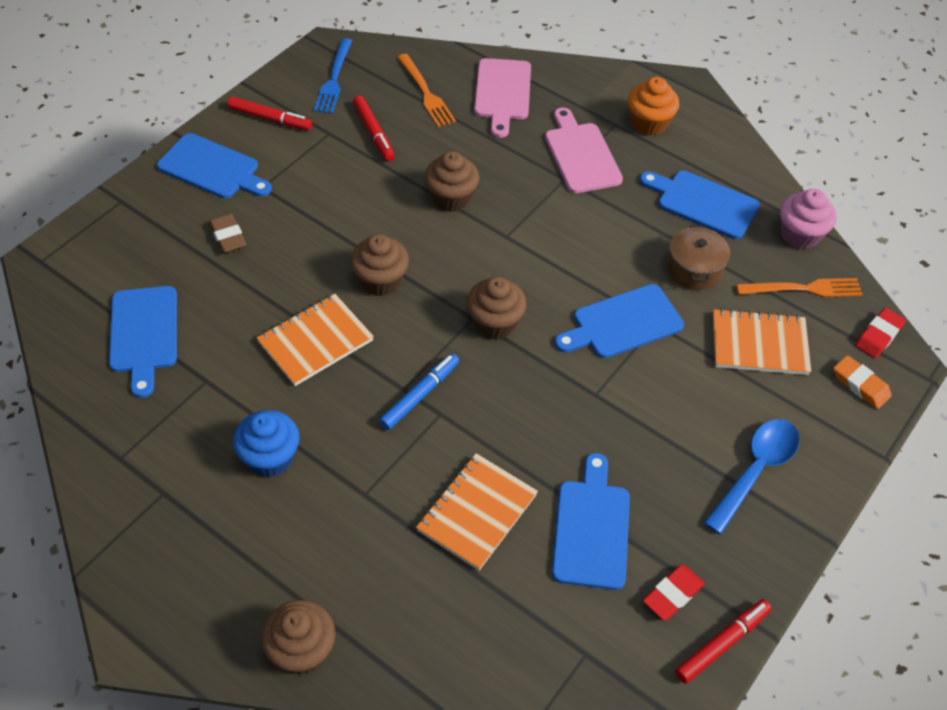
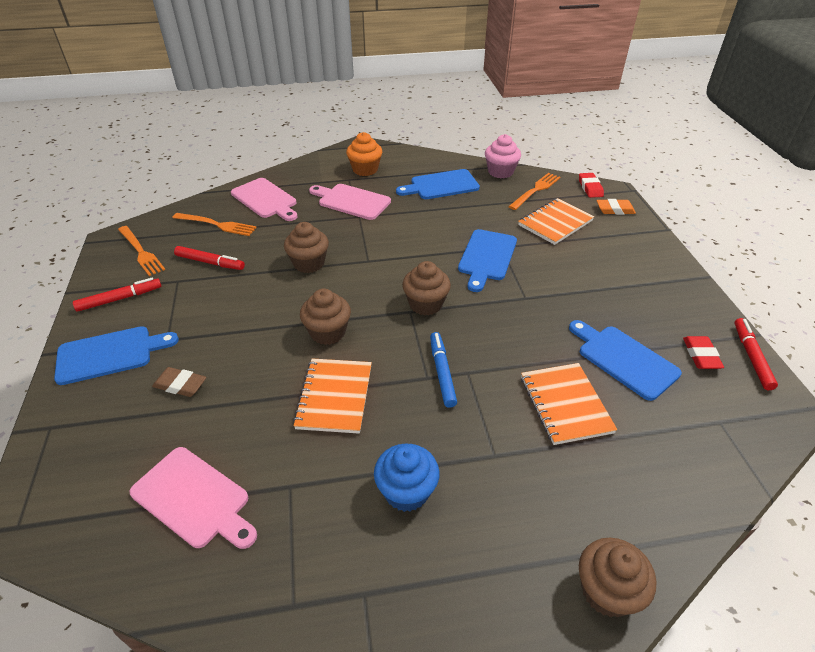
camera: 45 degrees left, 10 degrees down
blue cutting board [109,286,177,398] -> pink cutting board [130,447,257,549]
blue fork [314,38,352,114] -> orange fork [118,226,165,276]
brown pot [667,225,730,290] -> none
blue spoon [704,419,800,534] -> none

